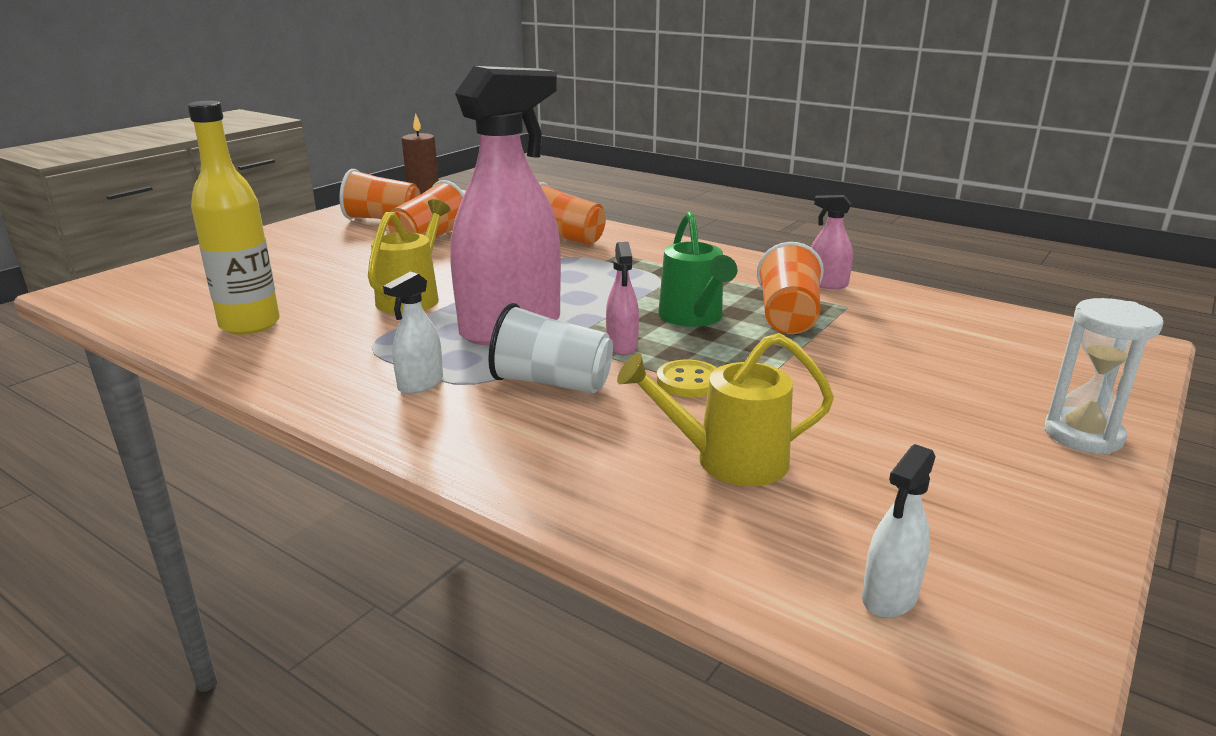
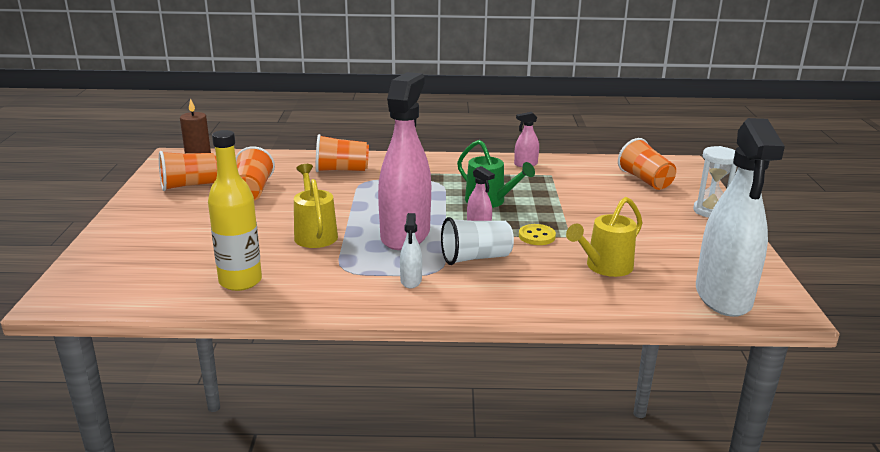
camera: 35 degrees left, 0 degrees up
orange cup [757,242,824,334] -> orange cup moved to [618,138,676,190]
white spray bottle [862,444,936,618] -> white spray bottle [696,118,785,317], size x2.44

